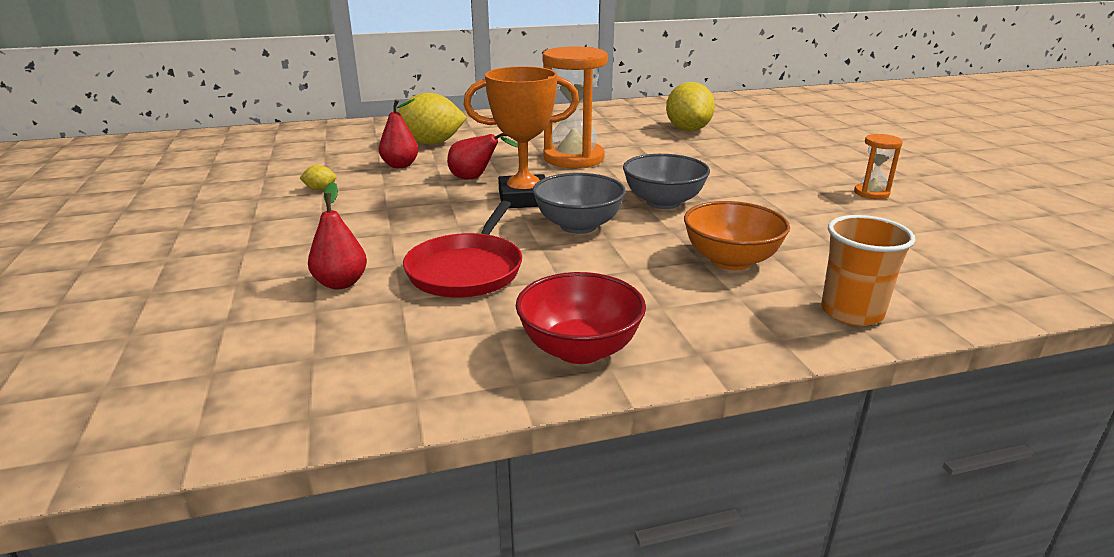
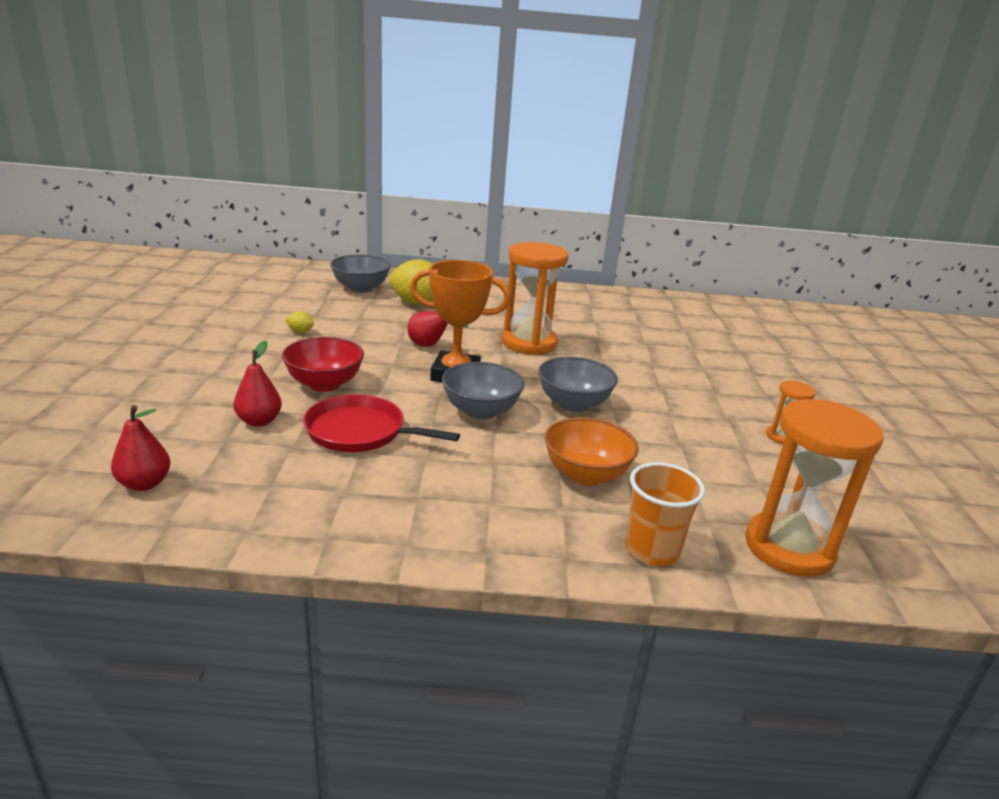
camera: 15 degrees right, 0 degrees up
red pear [379,99,418,168] -> red pear moved to [111,405,171,491]
red pan [403,201,522,297] -> red pan turned 75 degrees clockwise [303,394,460,452]
red bowl [516,272,646,364] -> red bowl moved to [282,337,364,392]
yellow lemon [666,82,715,131] -> none
none -> grey bowl [330,255,391,293]
none -> orange hourglass [745,399,884,577]

